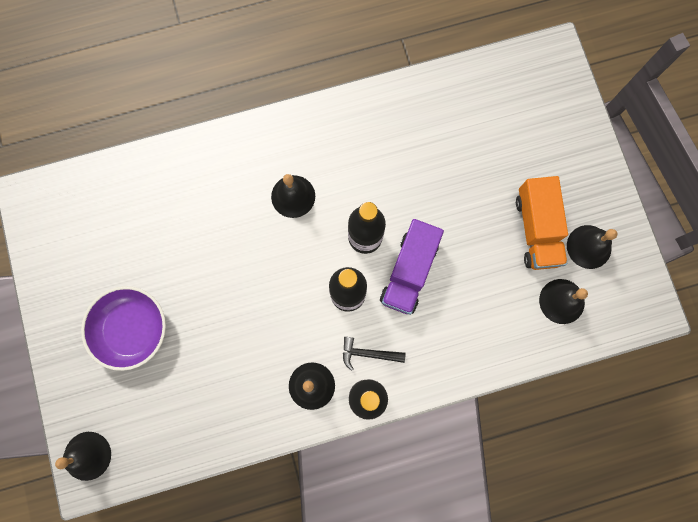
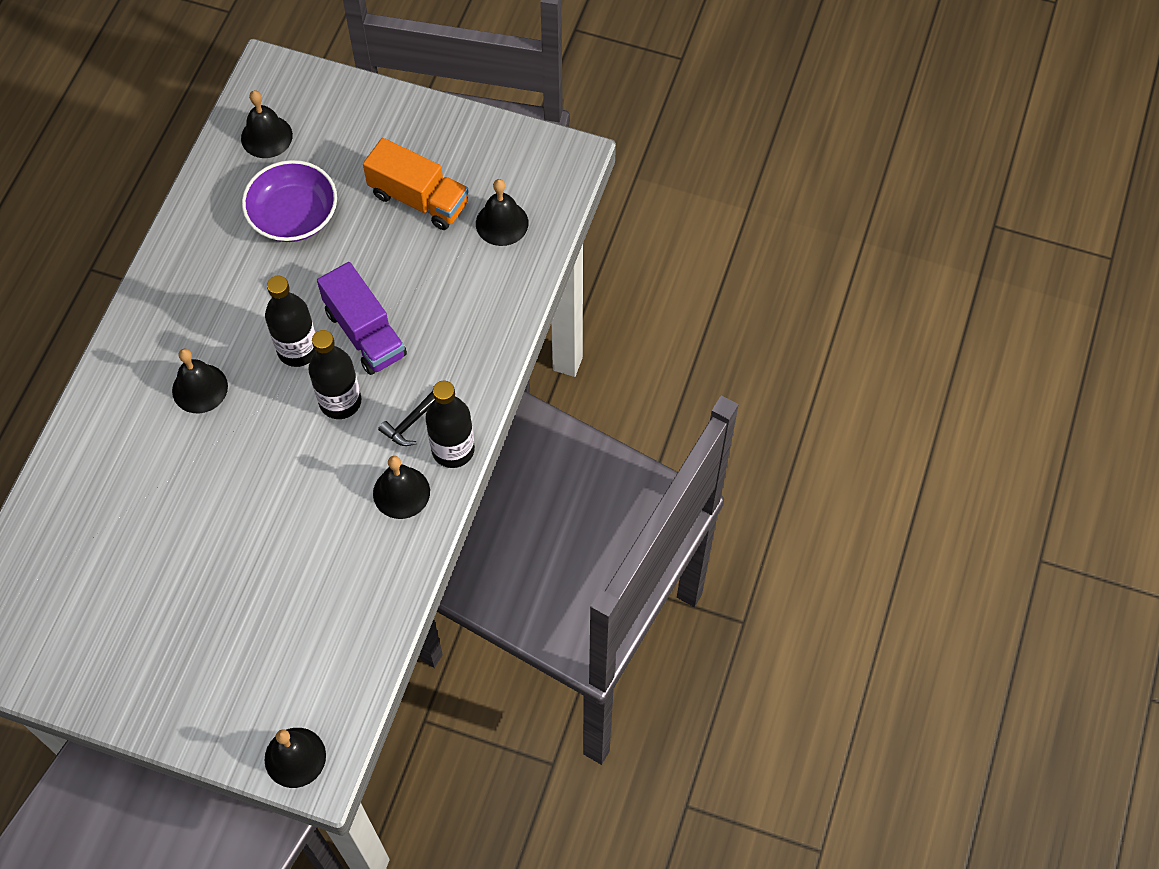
camera: 55 degrees left, 15 degrees down
purple bowl [81,286,166,371] -> purple bowl moved to [242,160,337,242]
black bell [567,225,617,269] -> black bell moved to [241,90,293,158]

